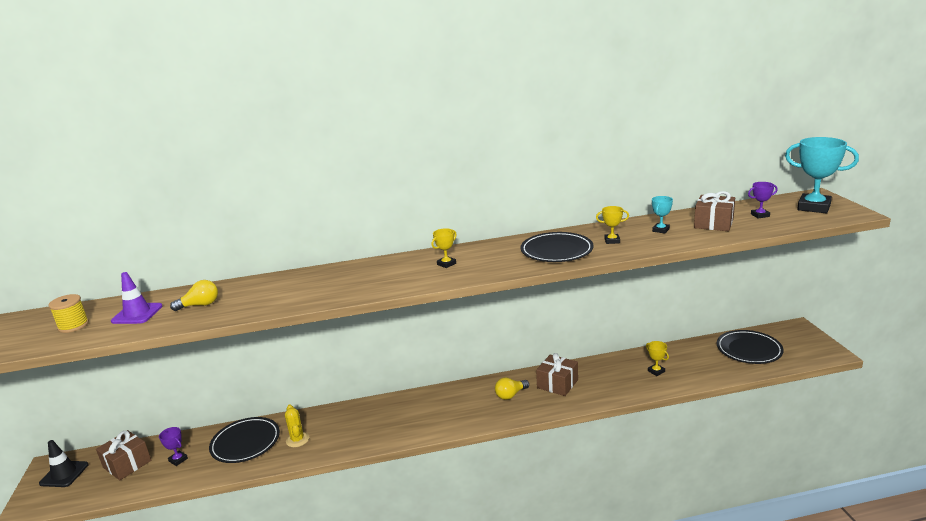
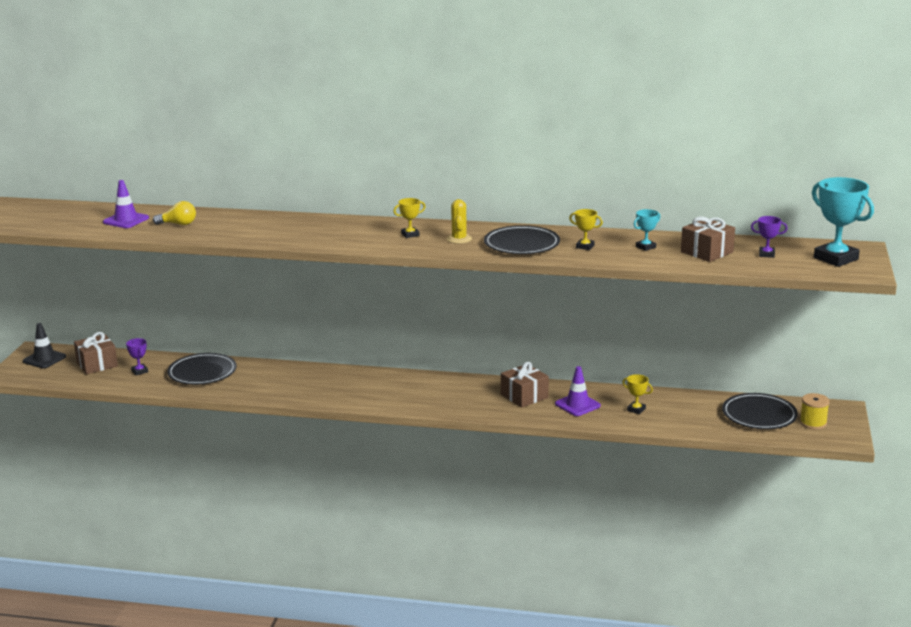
camera: 20 degrees right, 0 degrees up
yellow spool [48,294,89,333] -> yellow spool moved to [800,393,830,430]
yellow cactus [285,405,309,448] -> yellow cactus moved to [447,199,472,244]
yellow light bulb [495,377,529,400] -> none
yellow trophy [646,341,669,376] -> yellow trophy turned 45 degrees counterclockwise [622,374,653,414]
none -> purple traffic cone [555,366,601,416]

